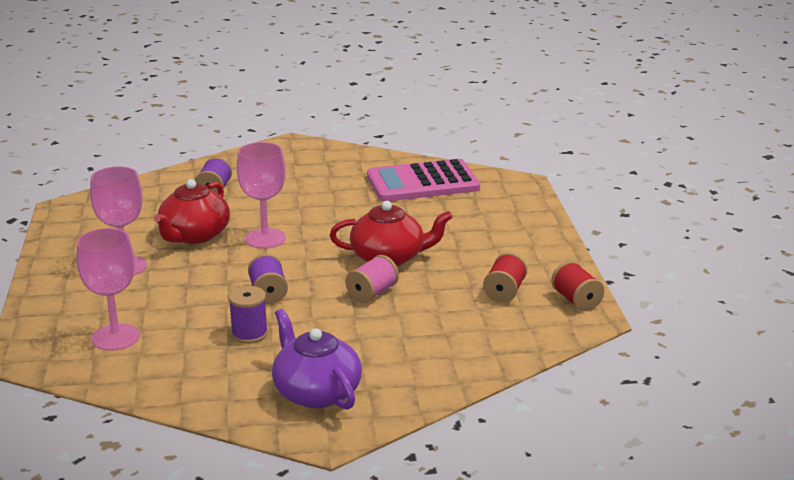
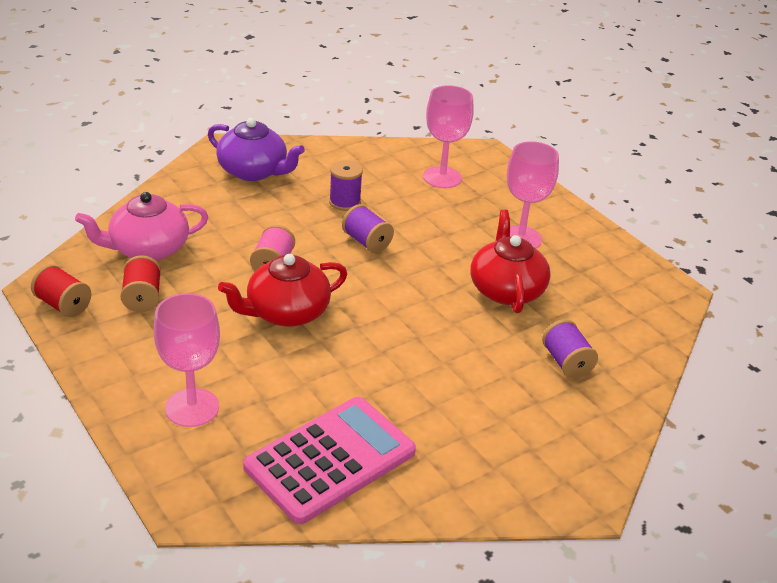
camera: 150 degrees right, 10 degrees up
pink goblet [237,142,286,249] -> pink goblet moved to [154,293,220,427]
none -> pink teapot [75,192,208,261]

